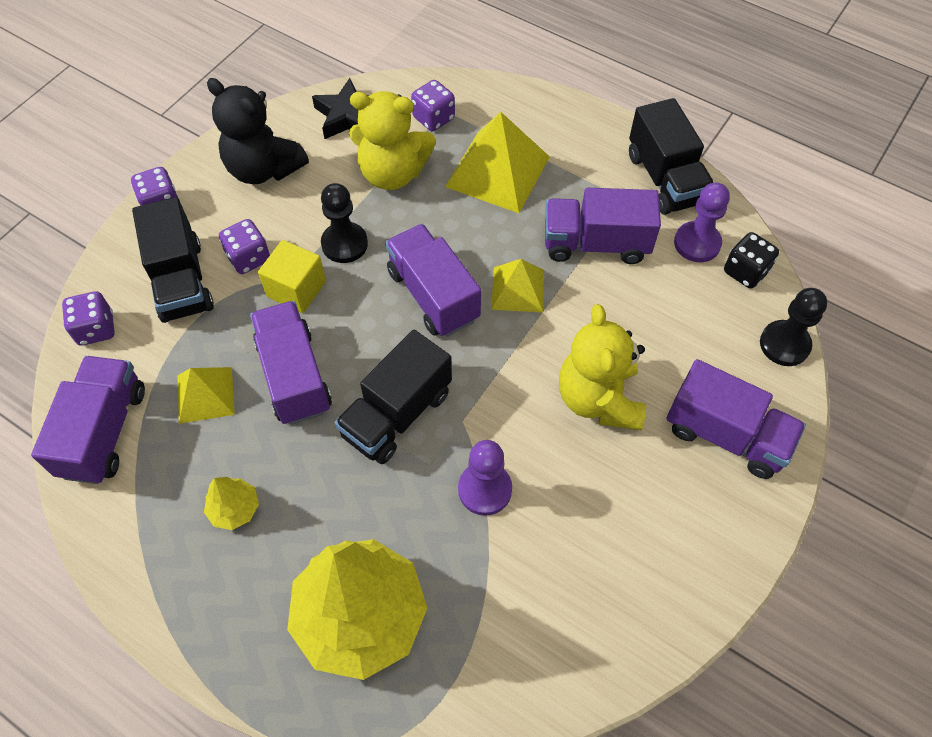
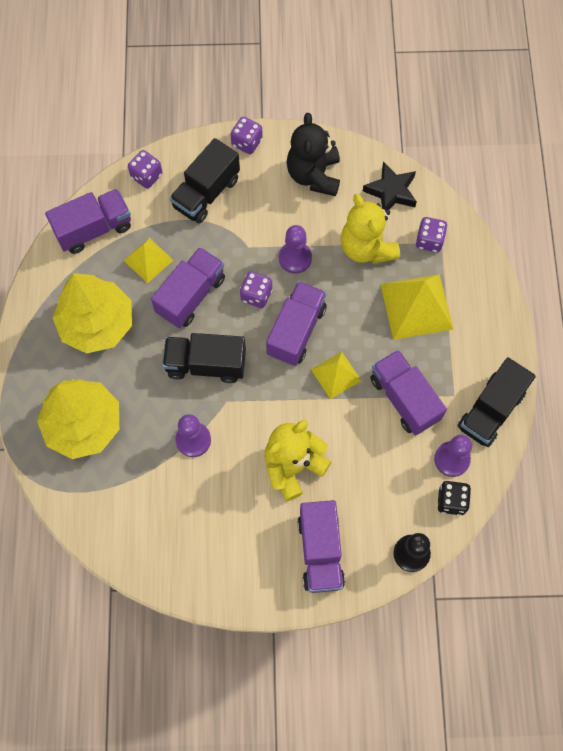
camera: 55 degrees right, 10 degrees up
yellow tree [204,477,259,530] -> yellow tree [53,273,132,354], size x2.35
purple dice [219,219,270,274] -> purple dice moved to [240,271,272,308]
yellow cube [258,240,326,313] -> none
black pawn [321,183,368,263] -> purple pawn [279,225,312,274]

